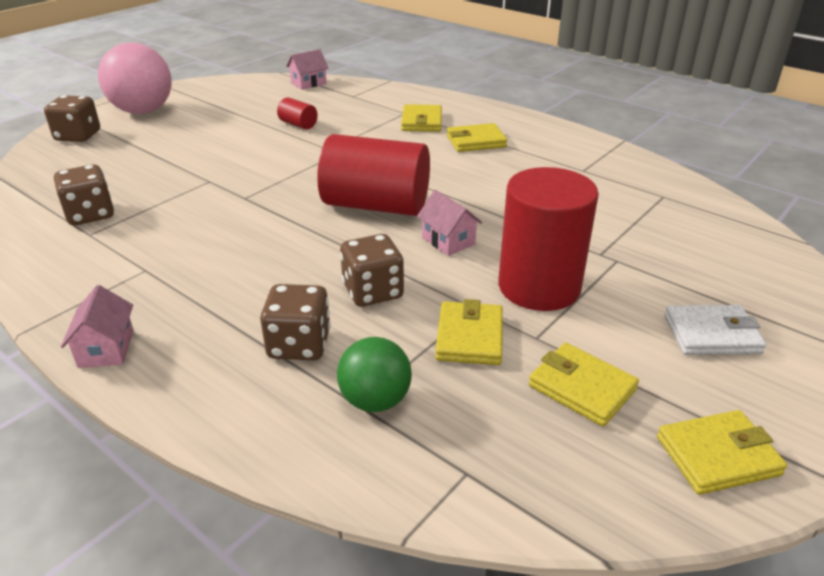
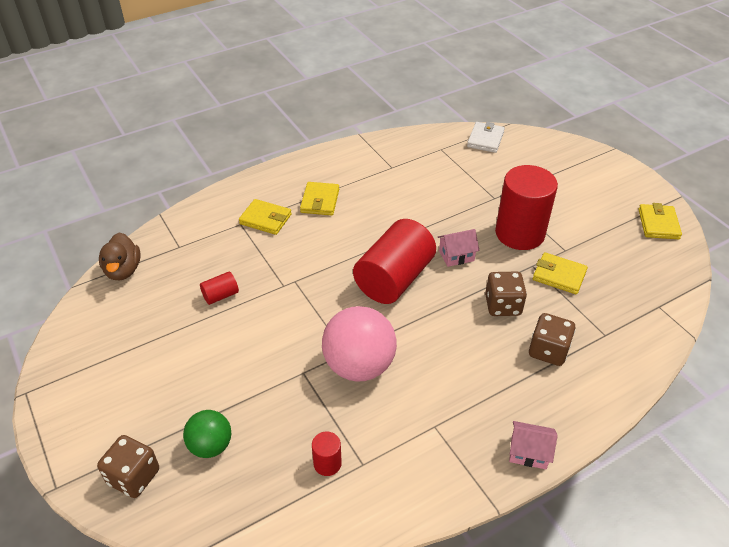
camera: 70 degrees left, 10 degrees up
brown dice [54,164,114,225] -> red cylinder [312,432,342,476]
pink ball [98,42,172,114] -> pink ball moved to [322,306,397,382]
pink house [286,49,329,90] -> brown duck [99,233,140,280]
green ball [337,337,412,412] -> green ball moved to [183,410,232,458]
yellow wallet [529,343,639,426] -> none
white wallet [664,305,766,355] -> white wallet moved to [467,122,505,153]

